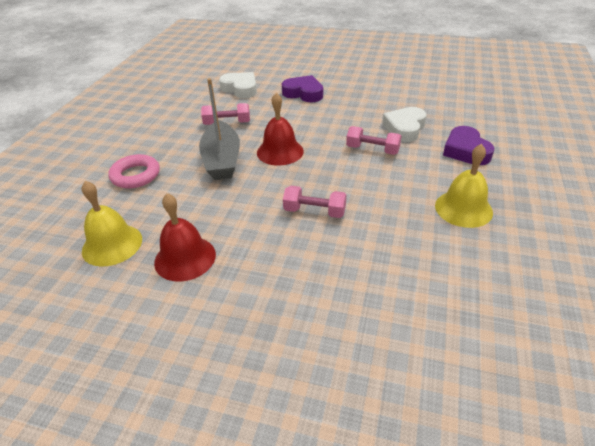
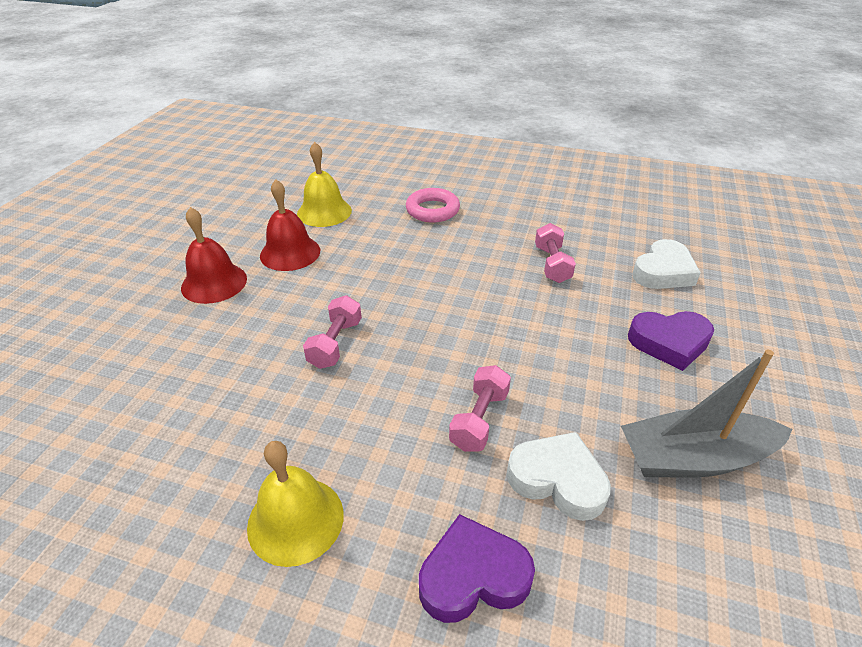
camera: 90 degrees right, 0 degrees up
grey boat [199,78,240,180] -> grey boat moved to [621,350,793,478]
red bell [257,93,304,165] -> red bell moved to [181,207,247,304]
purple heart [281,75,323,102] -> purple heart turned 60 degrees clockwise [628,311,714,371]

